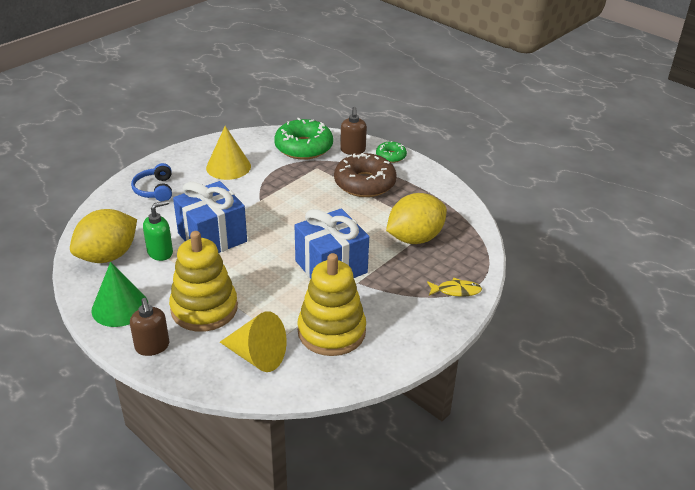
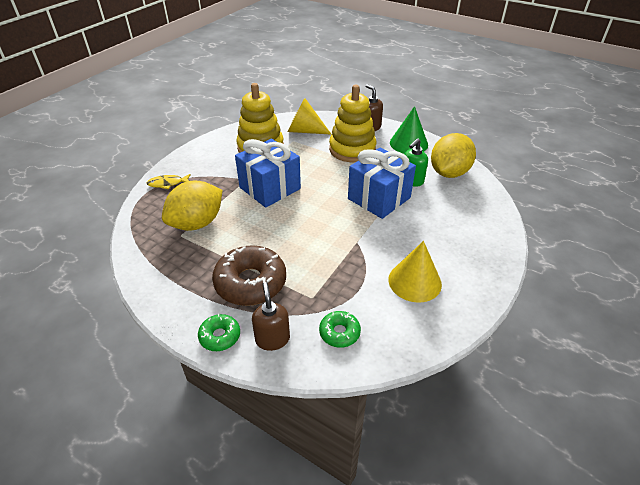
camera: 170 degrees right, 5 degrees up
blue headphones [131,163,172,201] -> none
green donut [274,118,333,160] -> green donut [319,311,361,348], size x0.52

